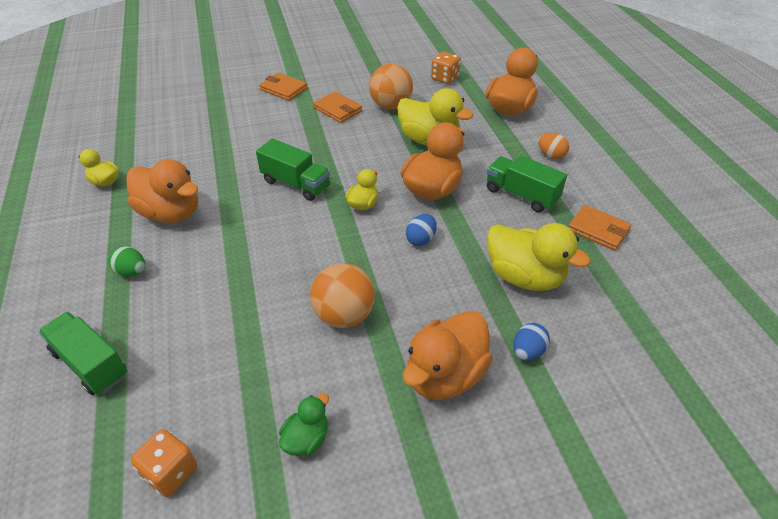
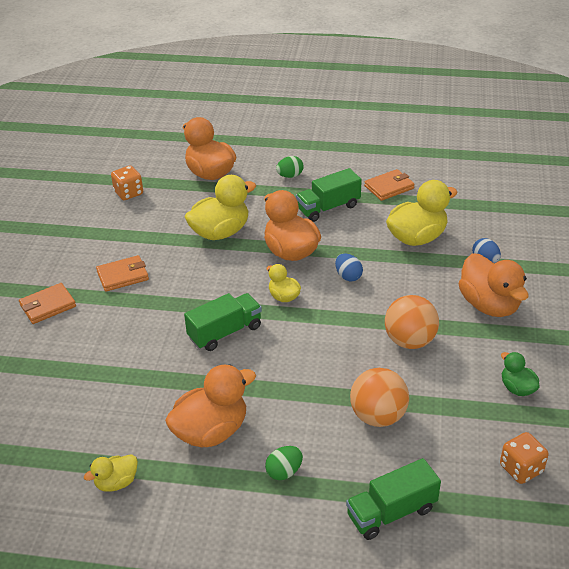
camera: 65 degrees left, 5 degrees down
orange ball [369,64,413,110] -> orange ball moved to [350,368,409,427]
orange egg [538,133,569,159] -> green egg [276,156,304,178]

